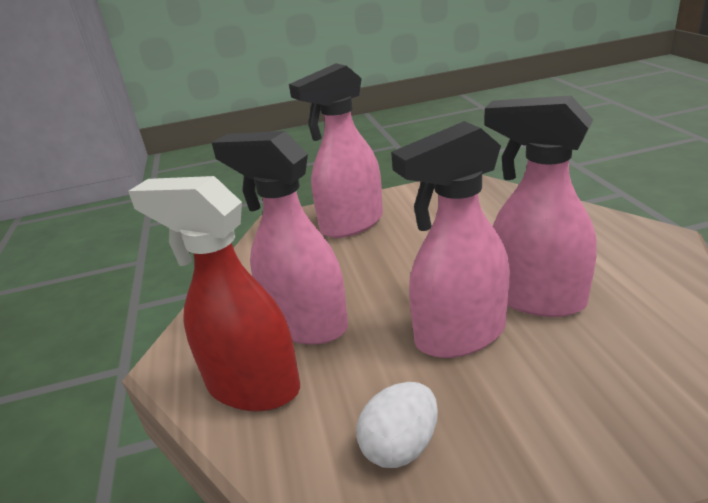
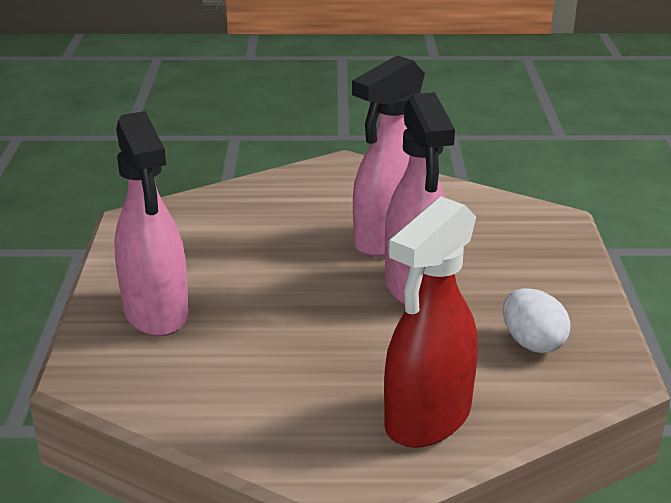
camera: 80 degrees left, 0 degrees up
pink spray bottle [212,131,348,345] -> none

